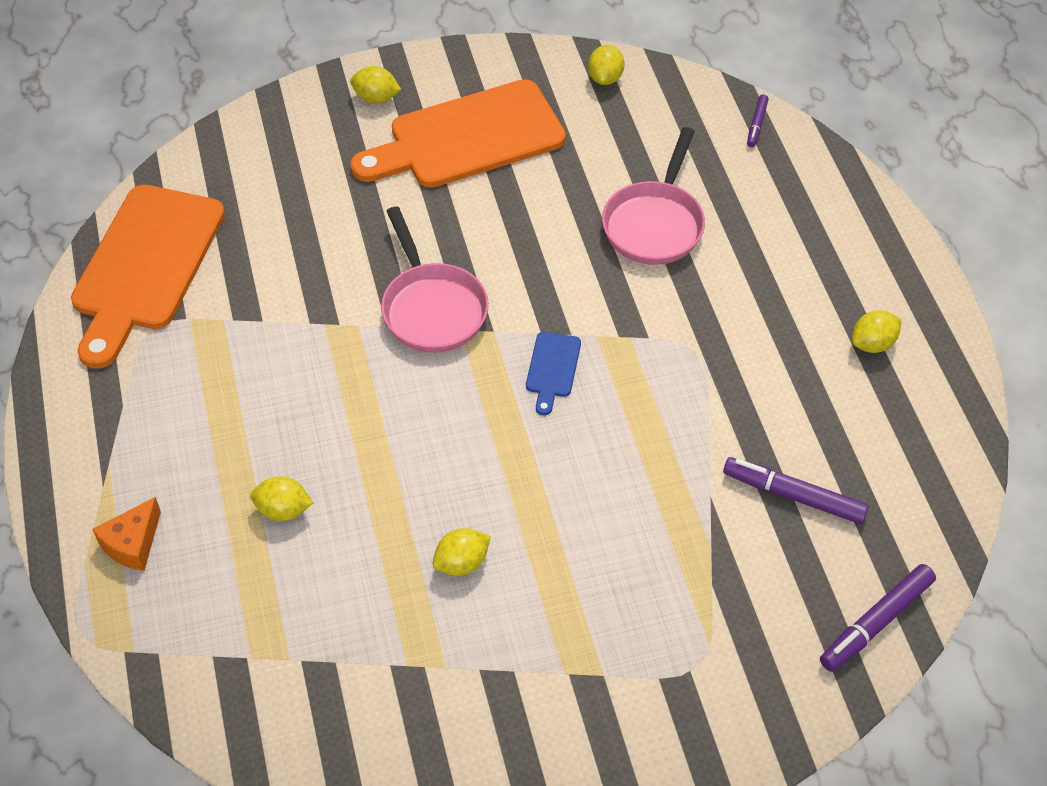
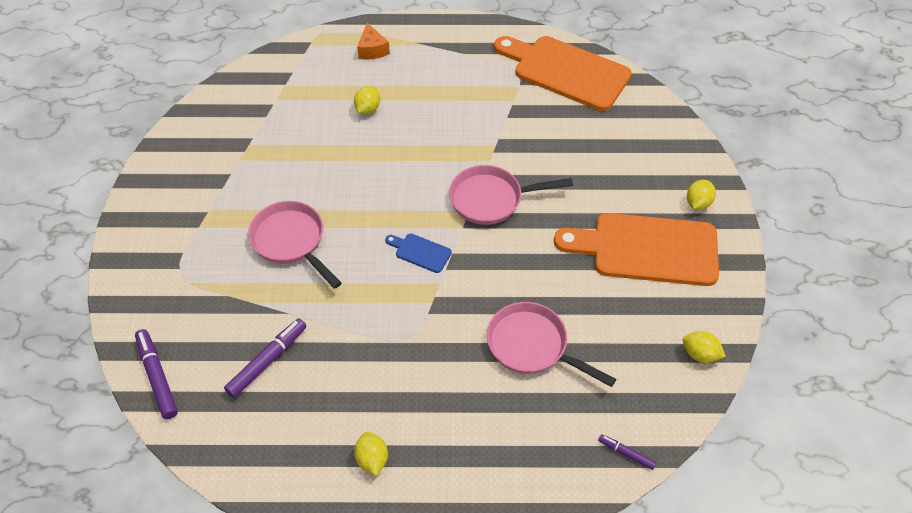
camera: 105 degrees right, 0 degrees up
orange cheese [92,497,161,571] -> orange cheese turned 150 degrees counterclockwise [357,23,390,60]
orange cutting board [350,79,566,188] -> orange cutting board turned 75 degrees counterclockwise [554,213,719,286]
yellow lemon [433,528,491,576] -> none
none -> pink pan [248,201,342,289]

